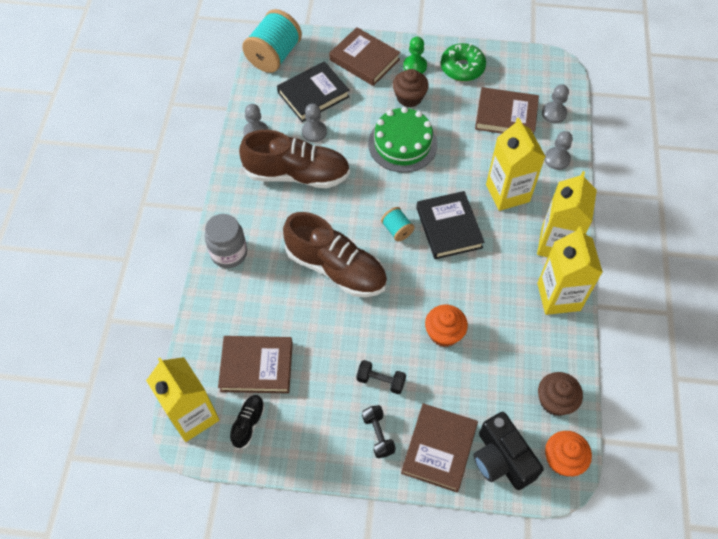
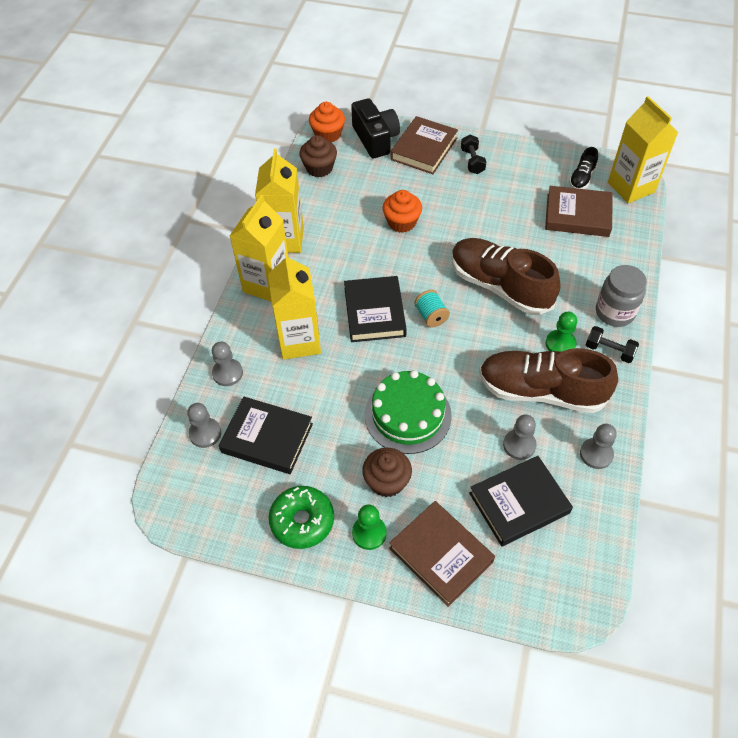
camera: 170 degrees left, 5 degrees down
turquoise spool [242,9,302,73] -> none
black dumbbell [356,360,406,394] -> black dumbbell moved to [585,326,639,363]
brown book [475,87,539,134] -> black book [219,397,313,474]
none -> green pawn [545,312,577,352]

